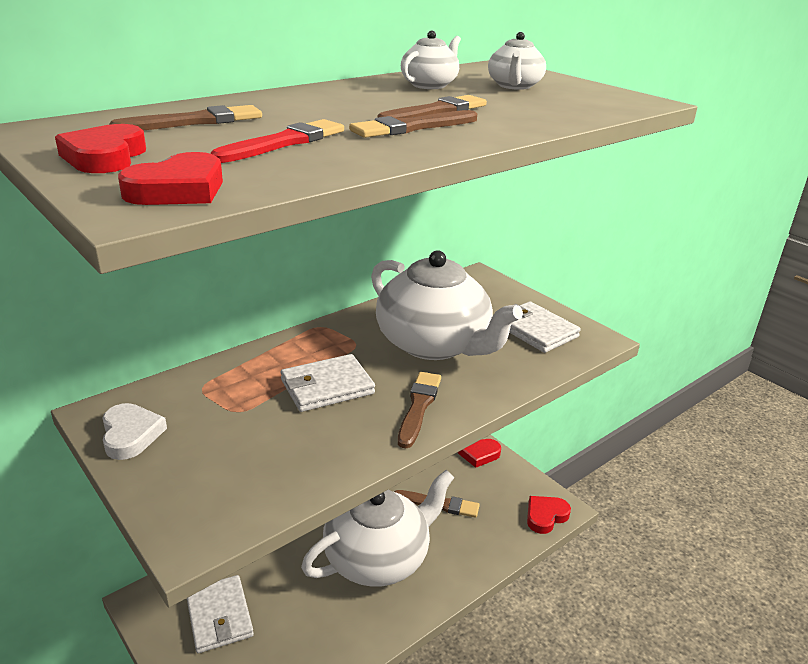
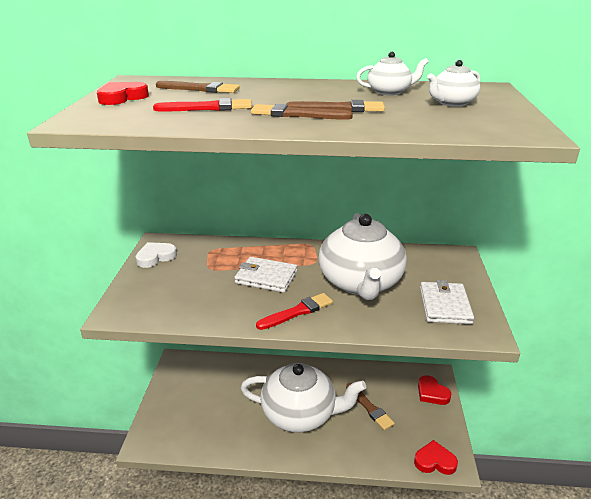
camera: 45 degrees right, 0 degrees up
white heart [102,403,167,460] -> white heart turned 150 degrees counterclockwise [135,242,177,268]
red heart [118,152,223,205] -> none
white wallet [187,575,254,653] -> none
brown brush [398,372,441,448] -> red brush [256,293,333,330]

